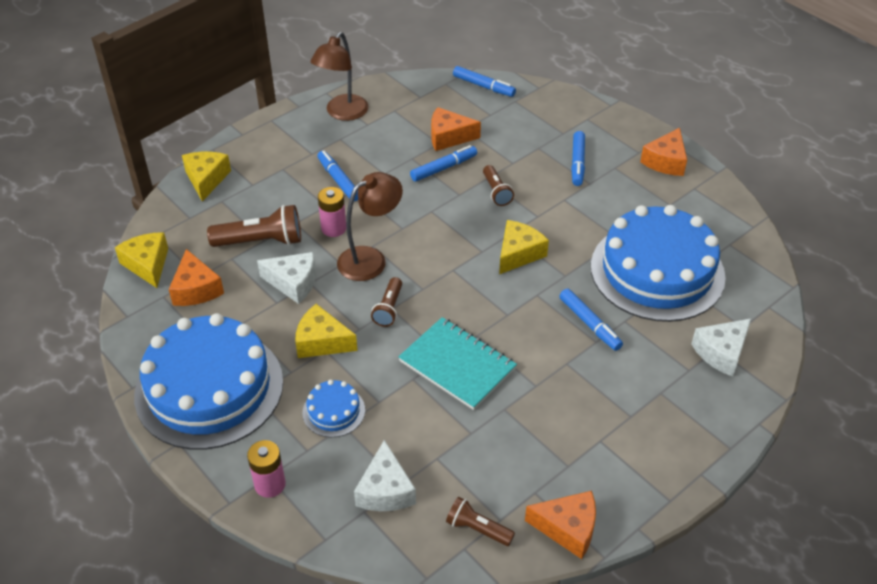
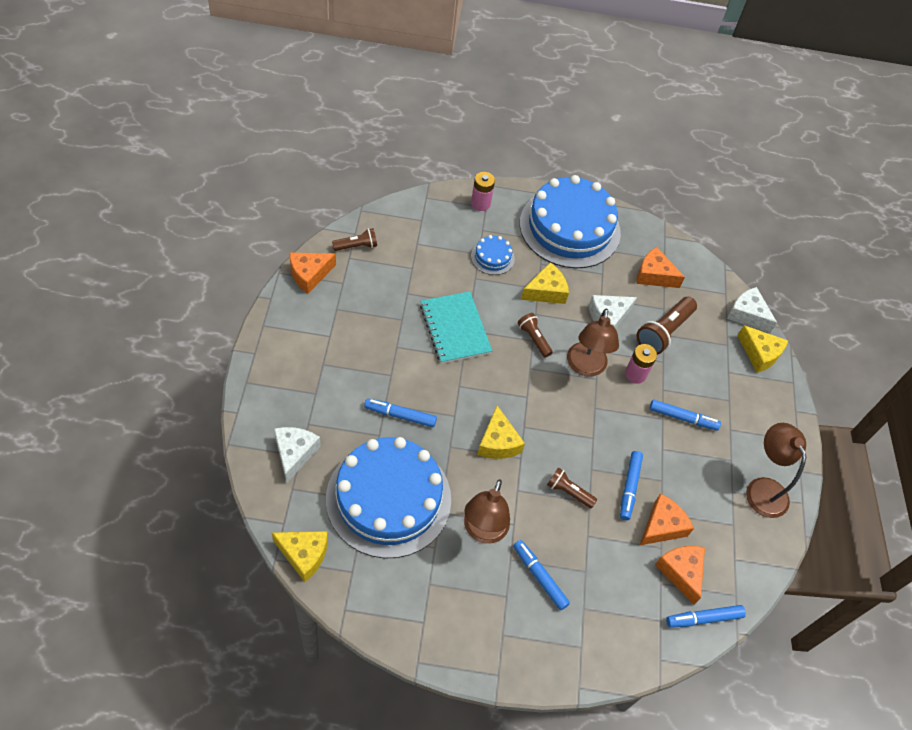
camera: 130 degrees right, 10 degrees up
yellow cheese [115,232,168,288] -> yellow cheese moved to [272,531,328,582]
white cheese [354,440,416,511] -> white cheese moved to [727,287,777,333]
turquoise notebook [398,317,517,410] -> turquoise notebook turned 75 degrees clockwise [420,291,492,364]
orange cheese [640,128,687,176] -> orange cheese moved to [655,546,705,605]
none -> brown lamp [464,480,510,543]

